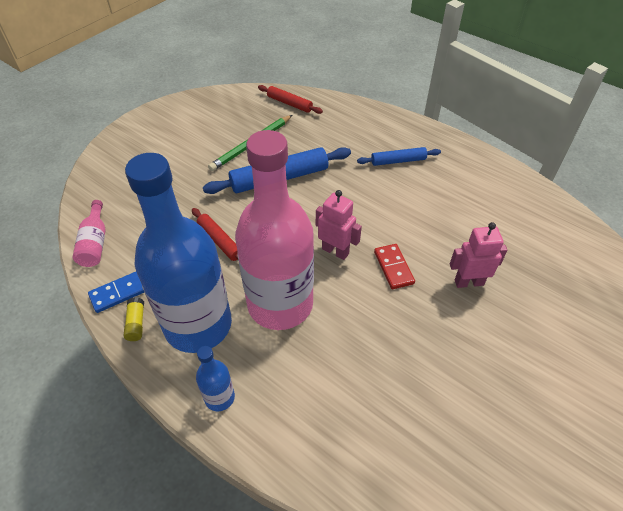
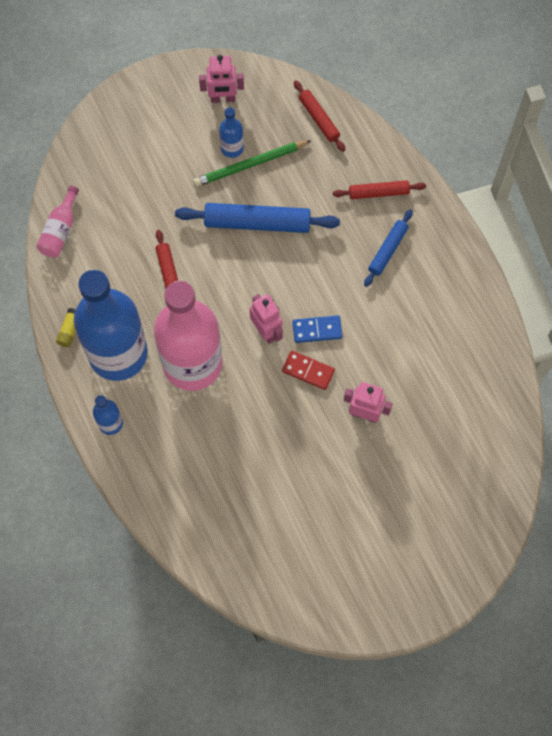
camera: 25 degrees right, 20 degrees up
blue domino [88,272,145,313] -> blue domino moved to [292,315,342,343]
blue rolling pin [357,147,441,166] -> blue rolling pin turned 75 degrees counterclockwise [364,209,413,287]
red domino [374,244,415,289] -> red domino turned 75 degrees counterclockwise [282,350,335,390]
none -> pink robot [199,55,244,103]
none -> blue bottle [219,107,244,158]
none -> red rolling pin [333,180,426,199]

